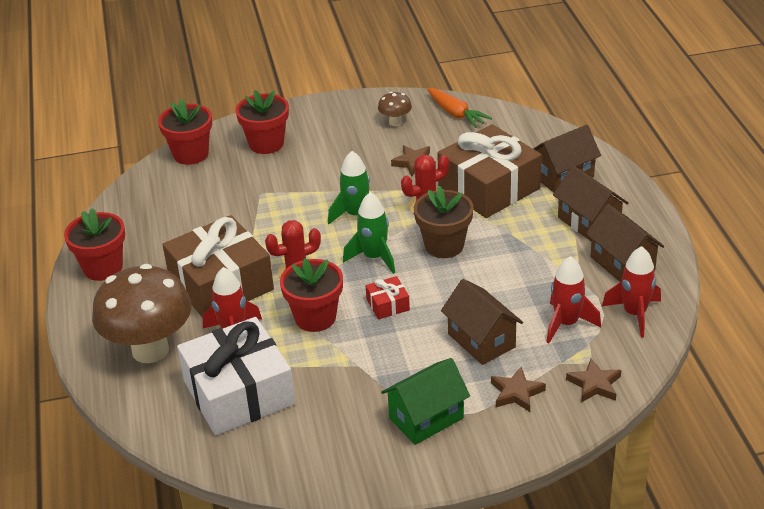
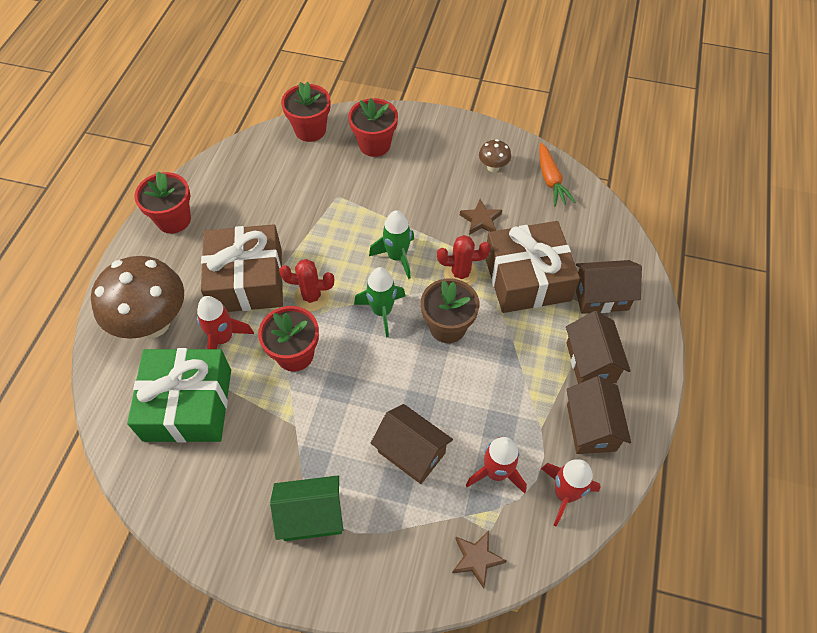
camera: 25 degrees right, 20 degrees up
white gift [177,317,295,436] -> green gift [127,348,231,443]
red gift [365,276,410,319] -> none
brown house [441,279,523,365] -> brown house turned 45 degrees counterclockwise [371,404,453,484]
brown star [491,367,546,412] -> none

